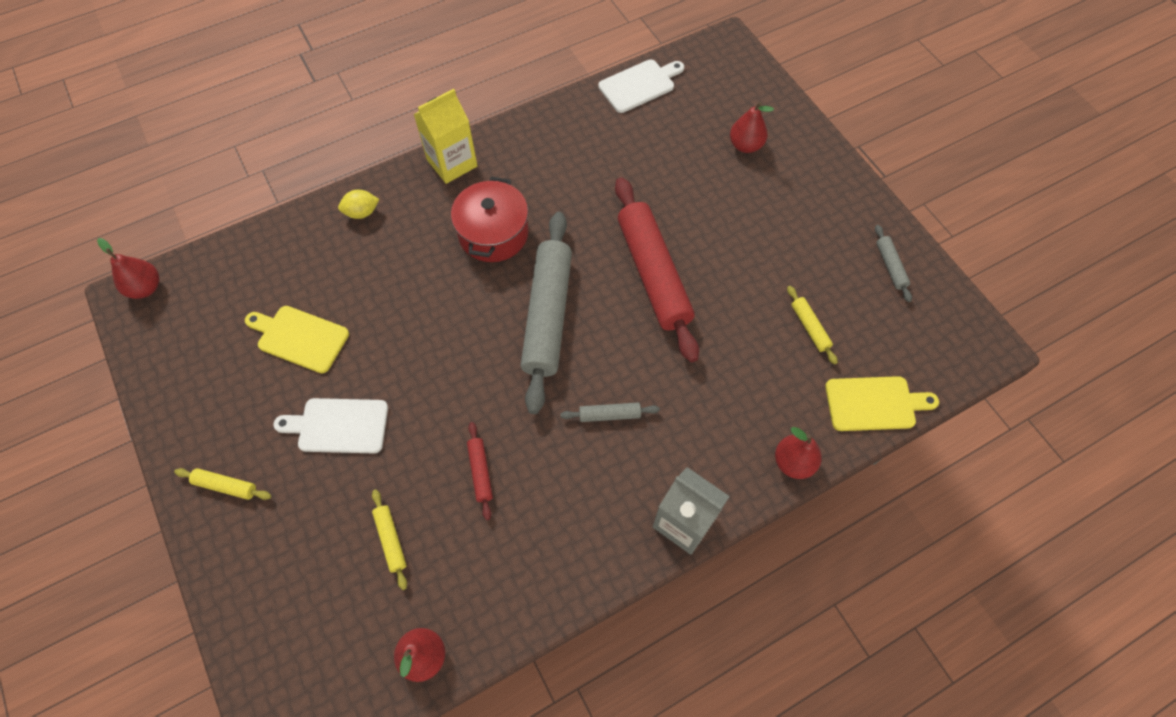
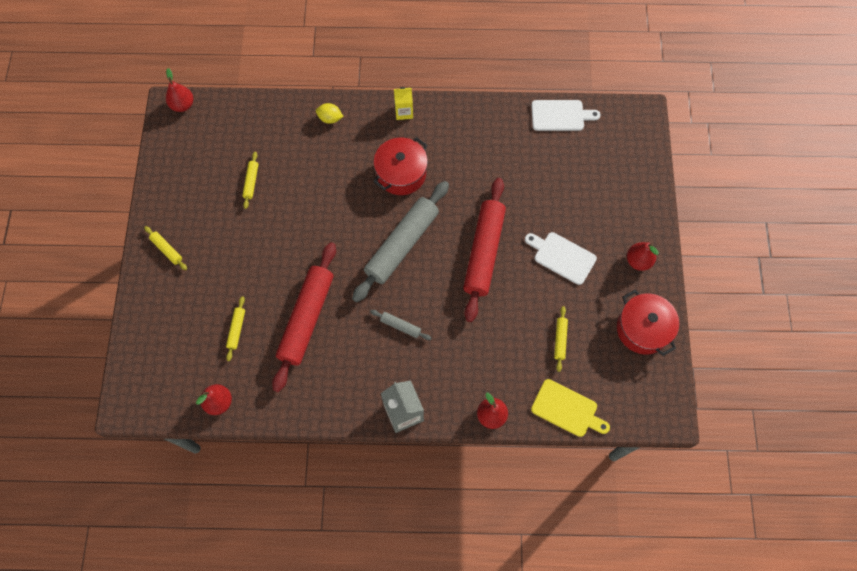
camera: 30 degrees right, 5 degrees up
yellow cutting board [245,306,349,373] -> yellow rolling pin [242,152,258,209]
white cutting board [274,398,388,453] -> white cutting board moved to [525,232,597,285]
yellow carton [414,89,478,184] -> yellow carton [394,87,413,120], size x0.62
red rolling pin [467,422,493,520] -> red rolling pin [272,242,336,392], size x2.39
red pear [730,102,774,153] -> red pear moved to [627,242,659,271]
grey rolling pin [875,225,912,302] -> red pot [617,290,679,356]

